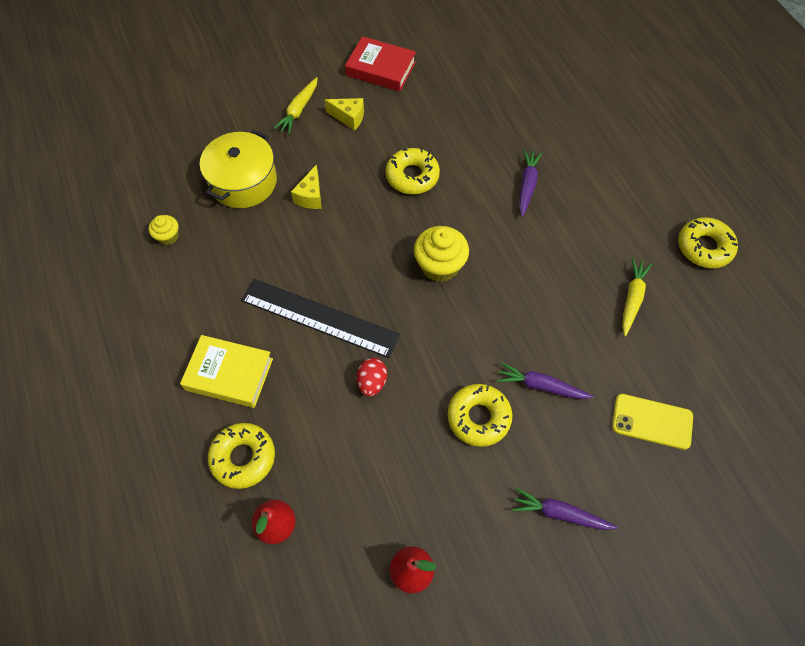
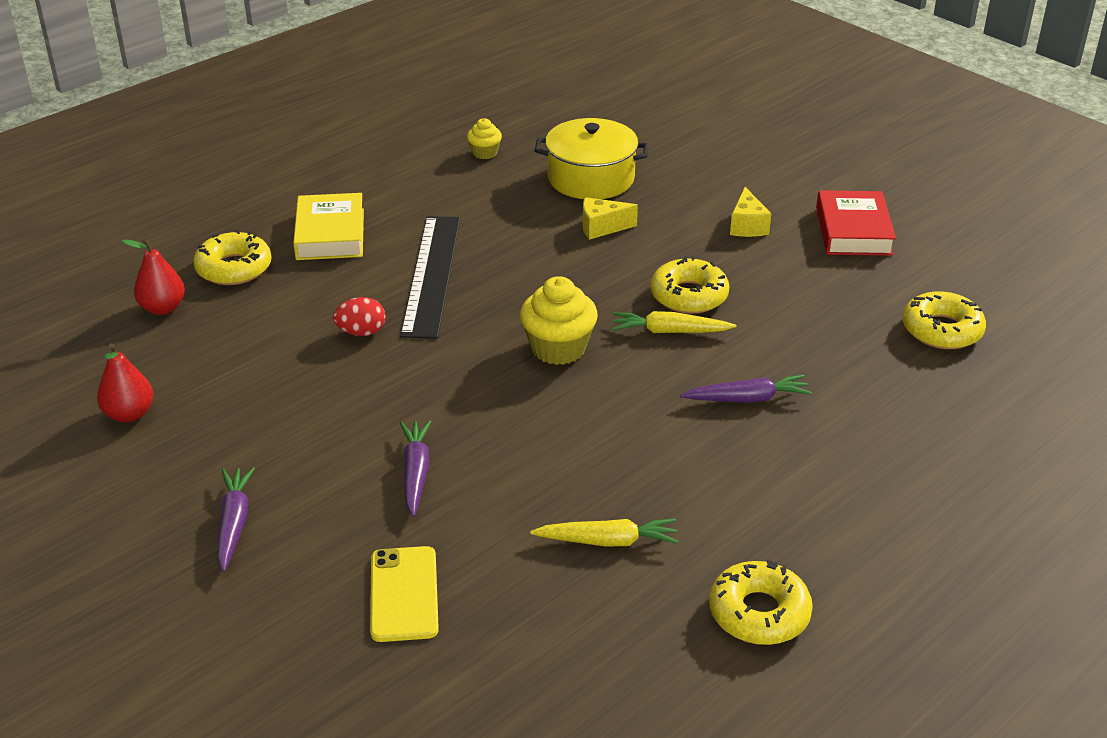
camera: 70 degrees right, 25 degrees down
yellow carrot [273,77,318,135] -> yellow carrot moved to [612,311,736,333]
yellow donut [447,384,512,447] -> yellow donut moved to [902,291,986,349]

